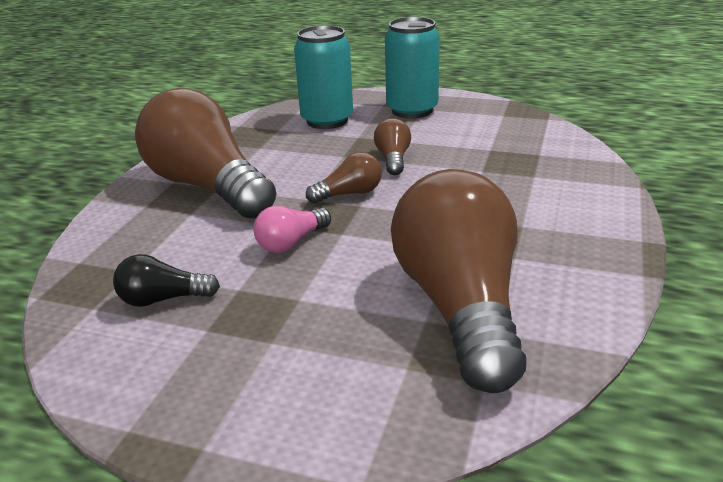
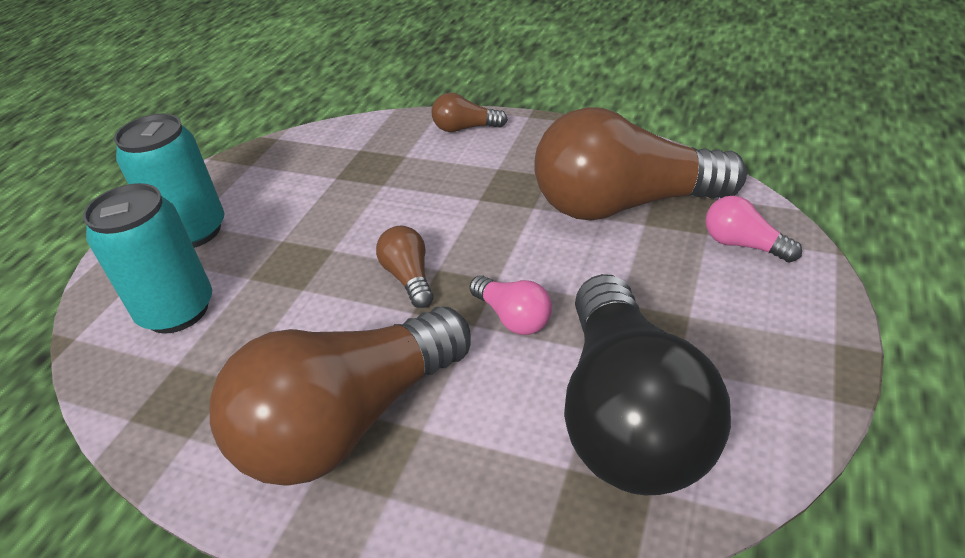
camera: 85 degrees left, 10 degrees up
black light bulb [113,254,220,307] -> black light bulb [564,274,731,495], size x2.35
brown light bulb [374,118,411,175] -> brown light bulb moved to [432,93,508,132]
none -> pink light bulb [705,196,802,263]

